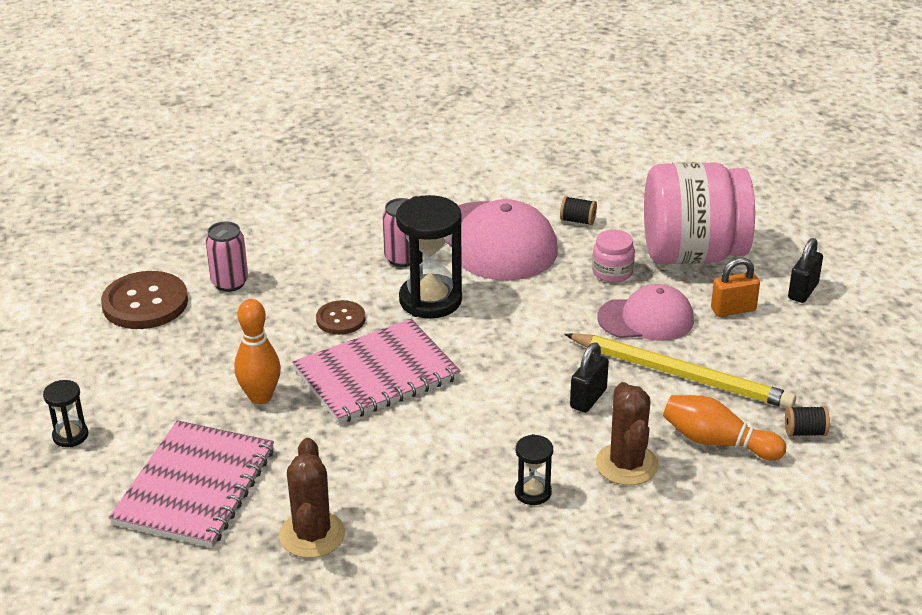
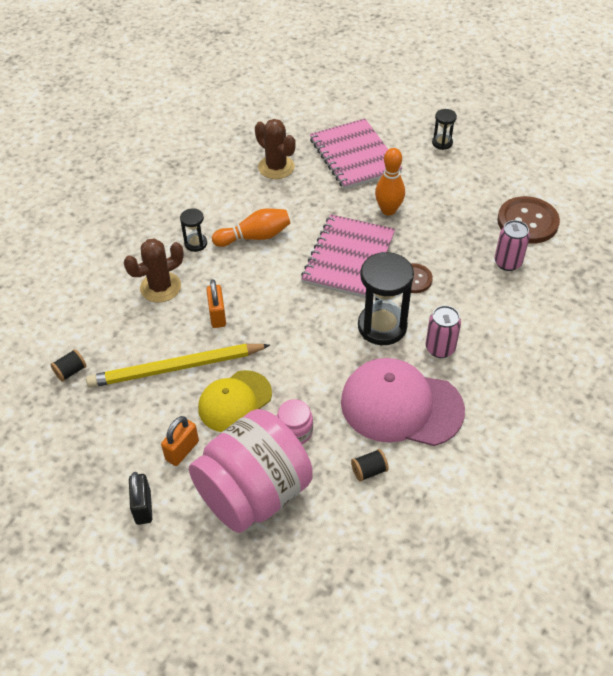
camera: 140 degrees right, 15 degrees up
black padlock [570,343,609,413] -> orange padlock [206,279,226,328]
brown cactus [596,382,659,485] -> brown cactus turned 75 degrees counterclockwise [124,238,184,303]
pink cap [597,284,694,341] -> yellow cap [198,370,272,432]
orange bowling pin [663,395,786,460] -> orange bowling pin moved to [212,208,290,247]

